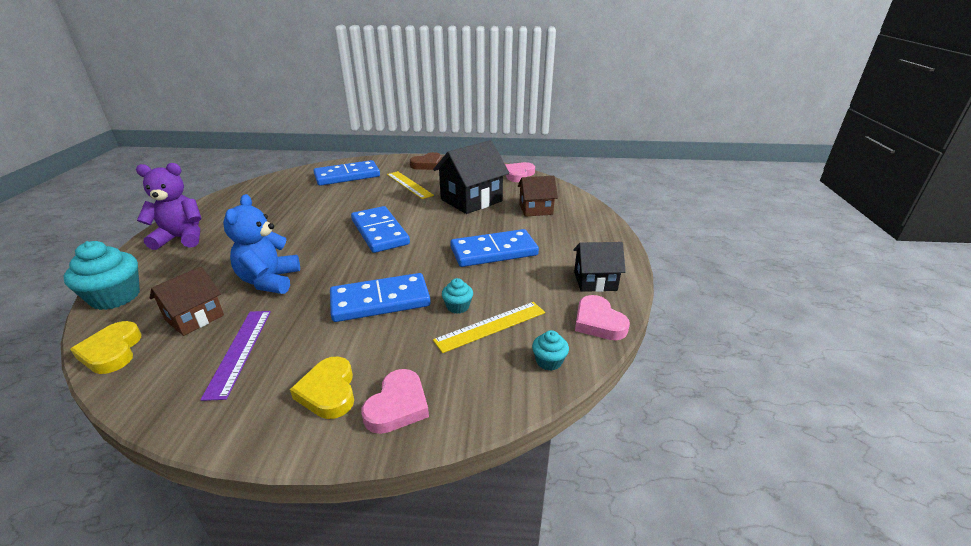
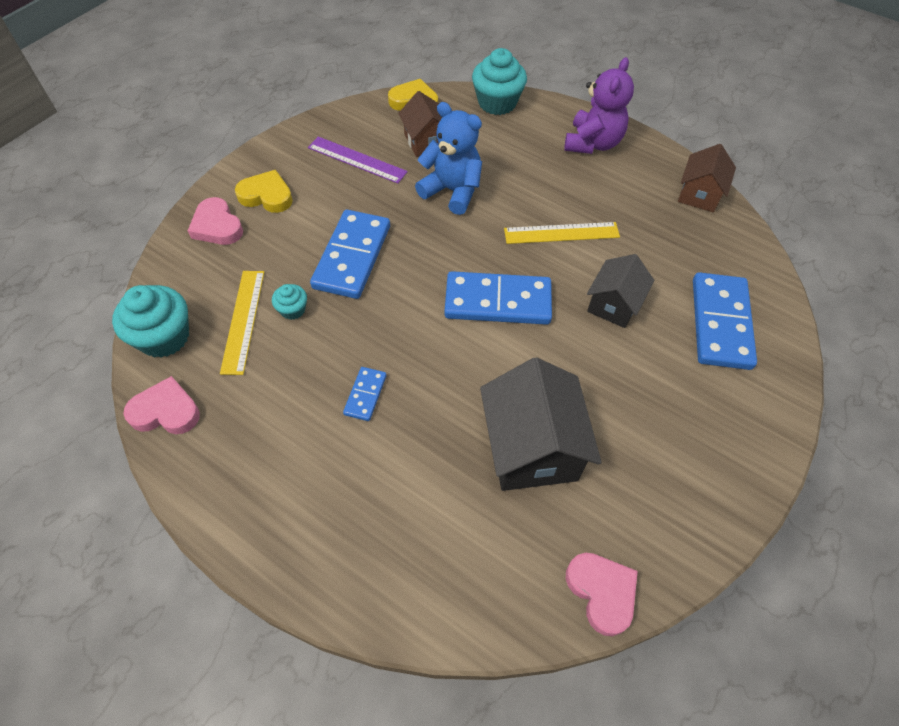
camera: 120 degrees right, 25 degrees up
yellow ruler [387,171,434,199] -> yellow ruler moved to [504,222,620,244]
brown heart [410,152,442,170] -> none
blue domino [450,229,539,267] -> blue domino [343,367,386,421], size x0.48
brown house [518,176,558,217] -> brown house moved to [678,144,736,212]
turquoise cupcake [532,330,569,371] -> turquoise cupcake [112,285,189,358], size x1.95
black house [573,242,626,292] -> black house moved to [587,254,654,328]

